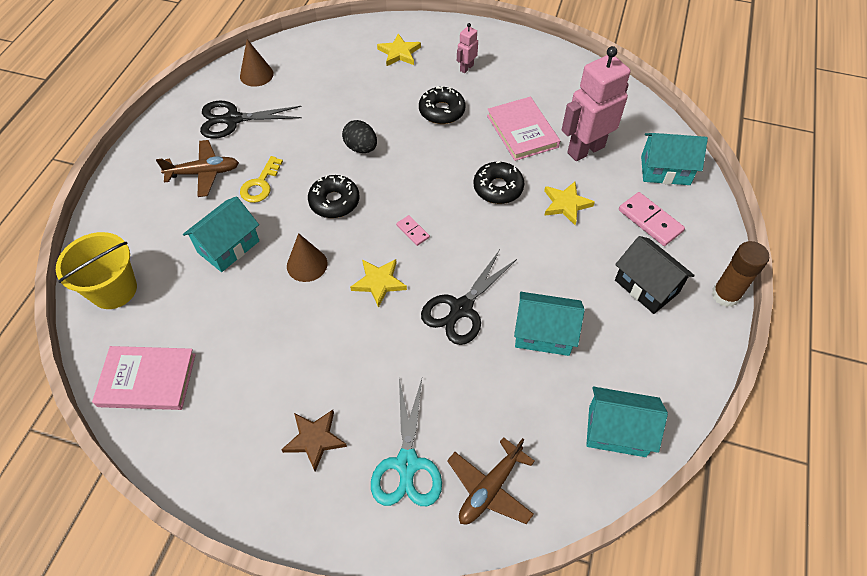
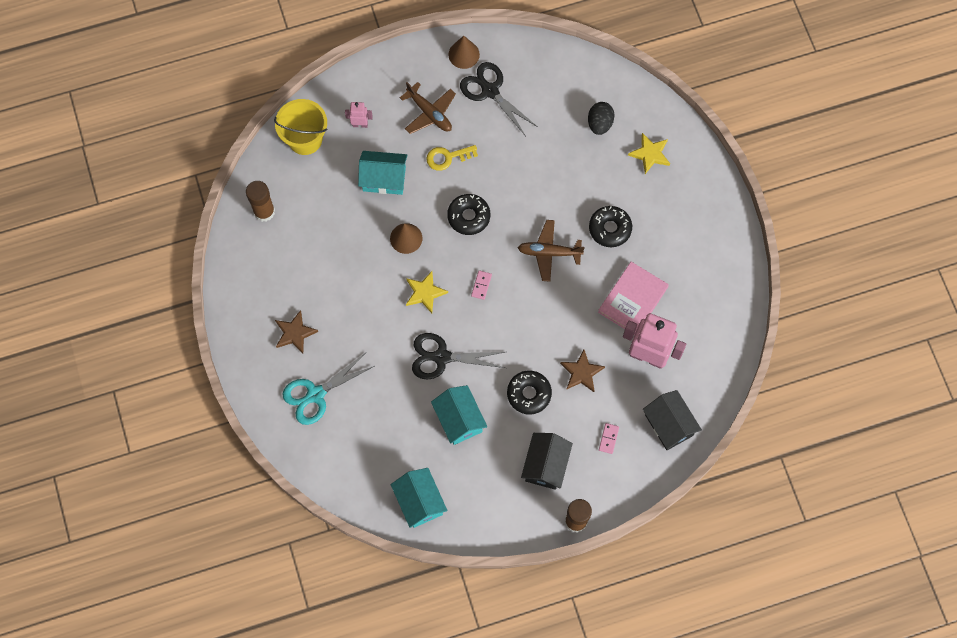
camera: 55 degrees right, 15 degrees up
pink book [92,346,196,410] -> brown glue stick [246,181,275,222]
brown cone [240,39,274,87] -> brown cone moved to [448,36,480,69]
black egg [342,120,377,153] -> black egg moved to [588,102,614,135]
brown plane [447,437,535,524] -> brown plane moved to [518,220,585,282]
pink robot [457,23,478,73] -> pink robot moved to [345,102,373,128]
black donut [473,161,524,204] -> black donut moved to [507,371,552,415]
yellow star [544,182,595,225] -> brown star [560,350,605,392]
pink domino [619,192,685,246] -> pink domino [599,423,619,454], size x0.55
turquoise house [641,133,708,185] -> black house [643,390,702,450]

